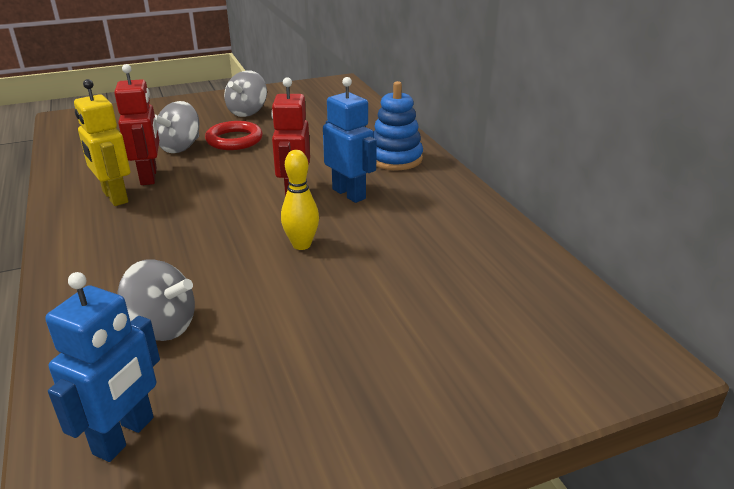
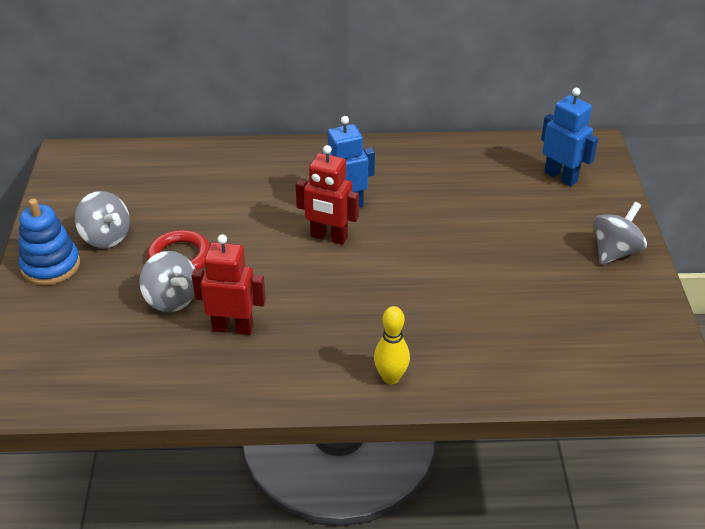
camera: 70 degrees left, 10 degrees up
blue robot [45,272,160,462] -> blue robot moved to [541,88,599,187]
yellow robot [74,79,130,206] -> none
grey spinning top [118,259,195,341] -> grey spinning top moved to [593,202,647,265]
yellow bowling pin [281,150,319,250] -> yellow bowling pin moved to [374,306,410,384]
blue stacking toy [373,81,423,170] -> blue stacking toy moved to [19,199,80,285]

